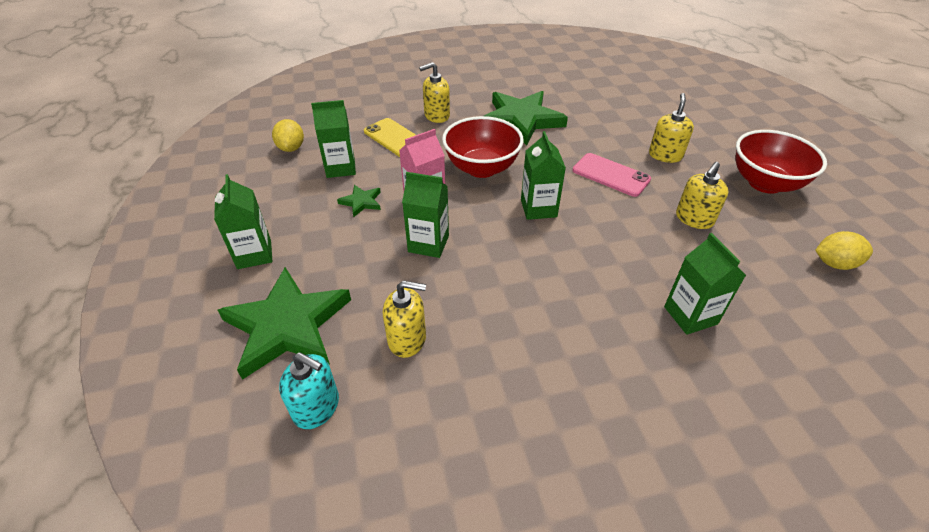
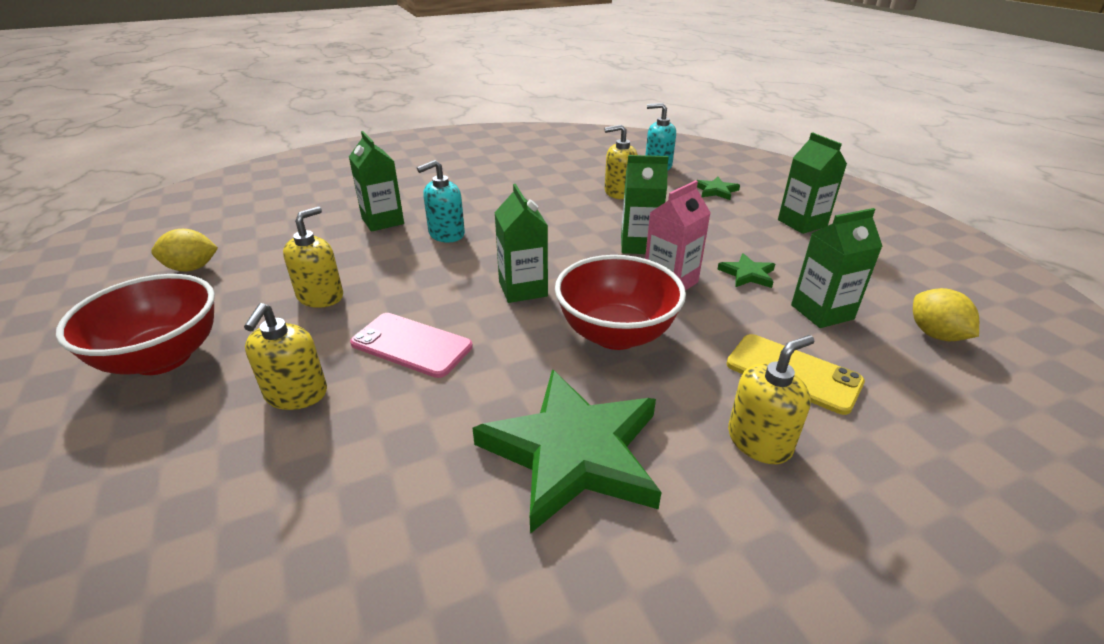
camera: 170 degrees right, 10 degrees down
green star [218,267,351,380] -> green star [696,177,740,200], size x0.43
none -> turquoise soap dispenser [417,160,465,243]

